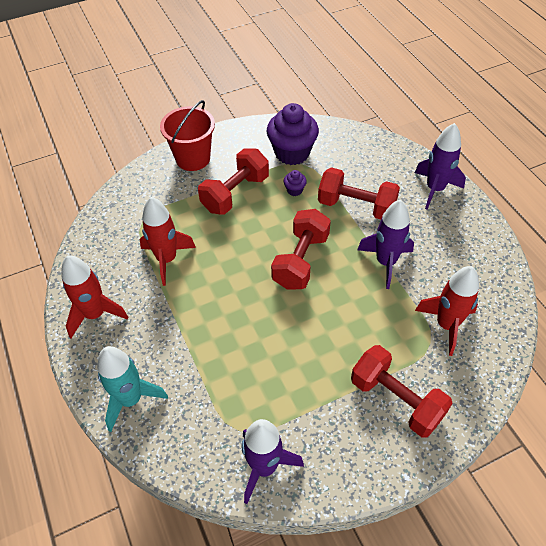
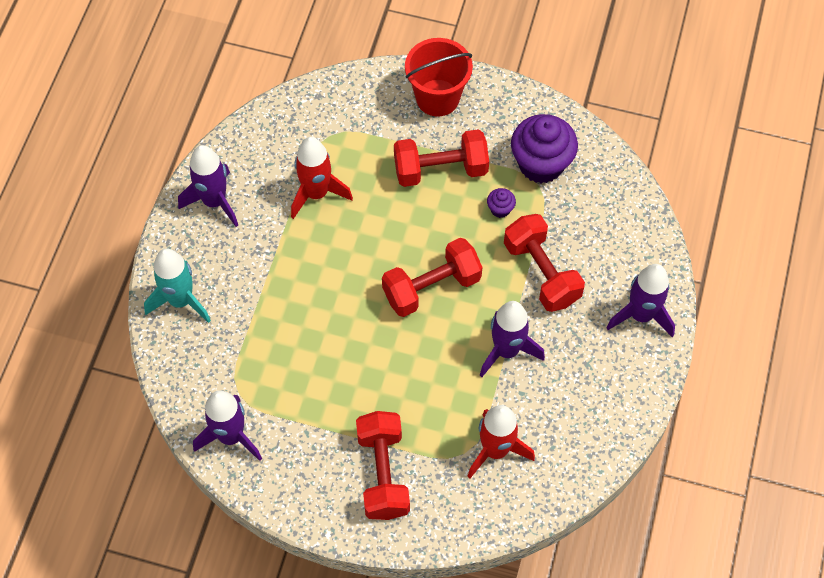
camera: 40 degrees right, 10 degrees up
red rocket [61,255,128,338] -> purple rocket [178,145,238,227]

